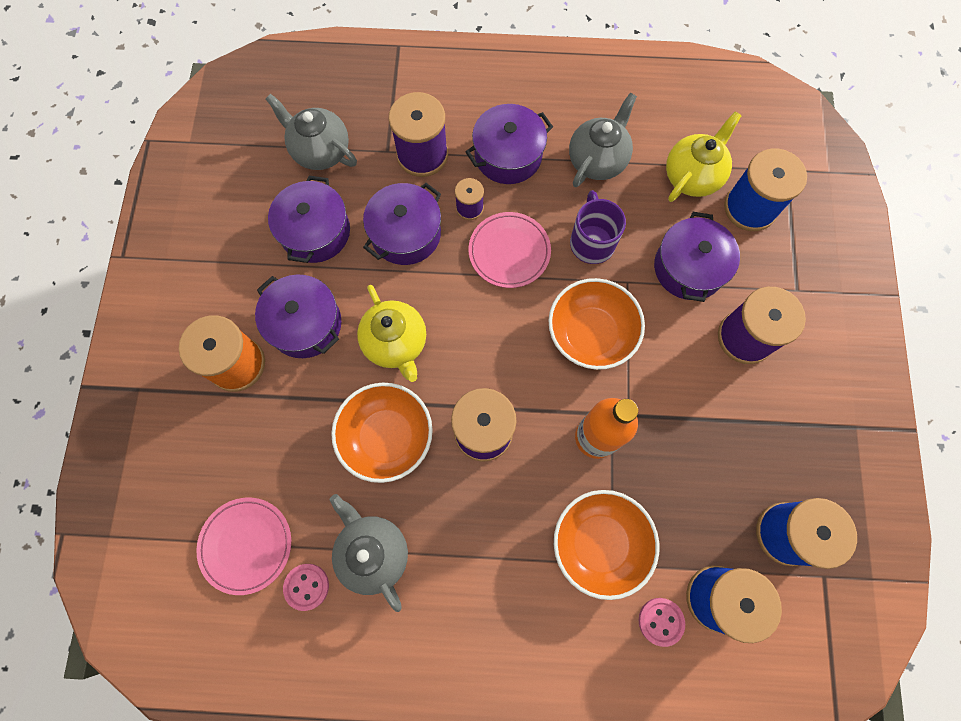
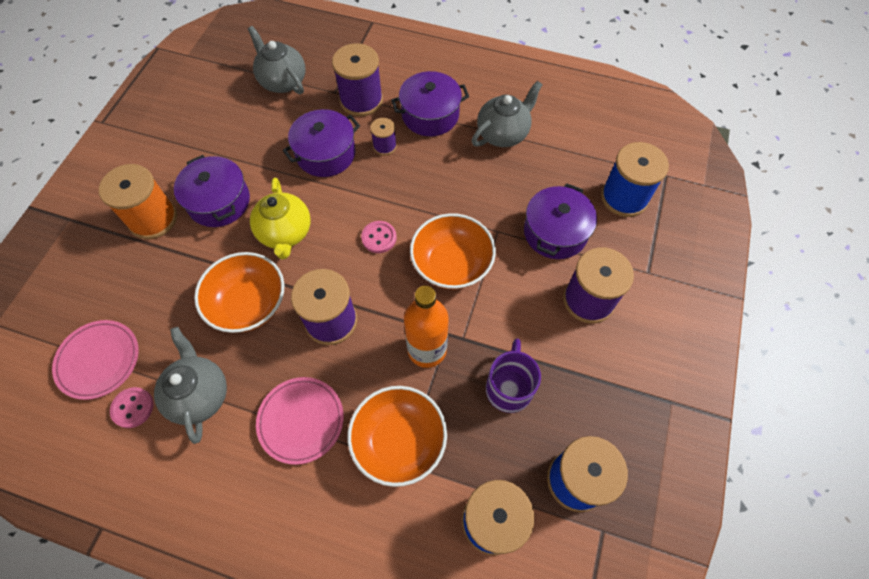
camera: 15 degrees right, 10 degrees down
purple pot [268,176,350,263] -> none
pink plate [468,212,551,288] -> pink plate moved to [256,377,344,465]
purple mug [570,190,626,264] -> purple mug moved to [486,339,541,413]
pink button [639,598,685,647] -> pink button moved to [361,221,397,253]
yellow teapot [666,111,742,202] -> none

